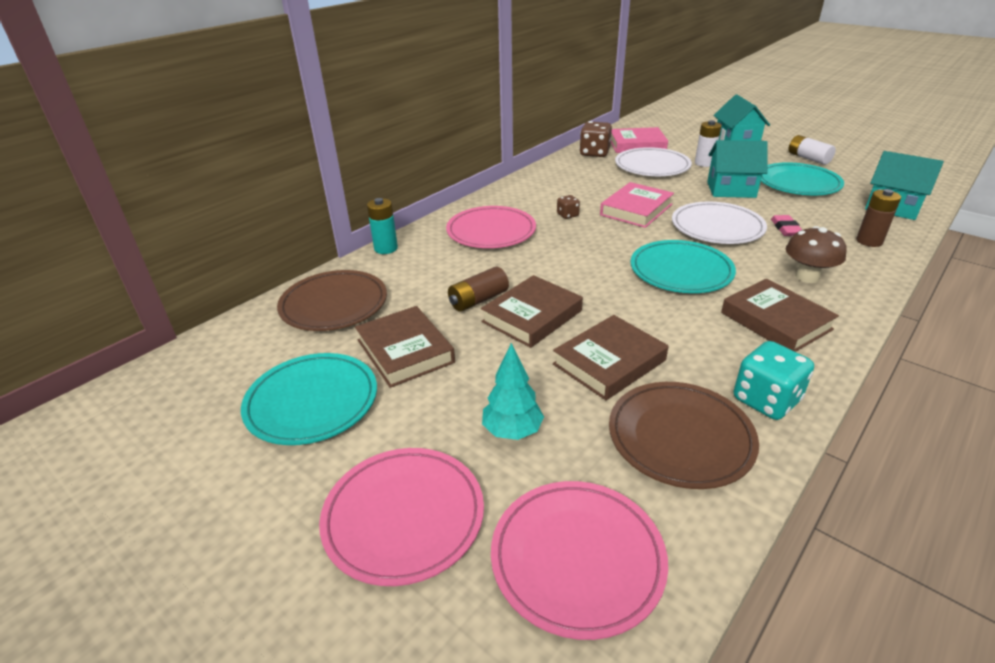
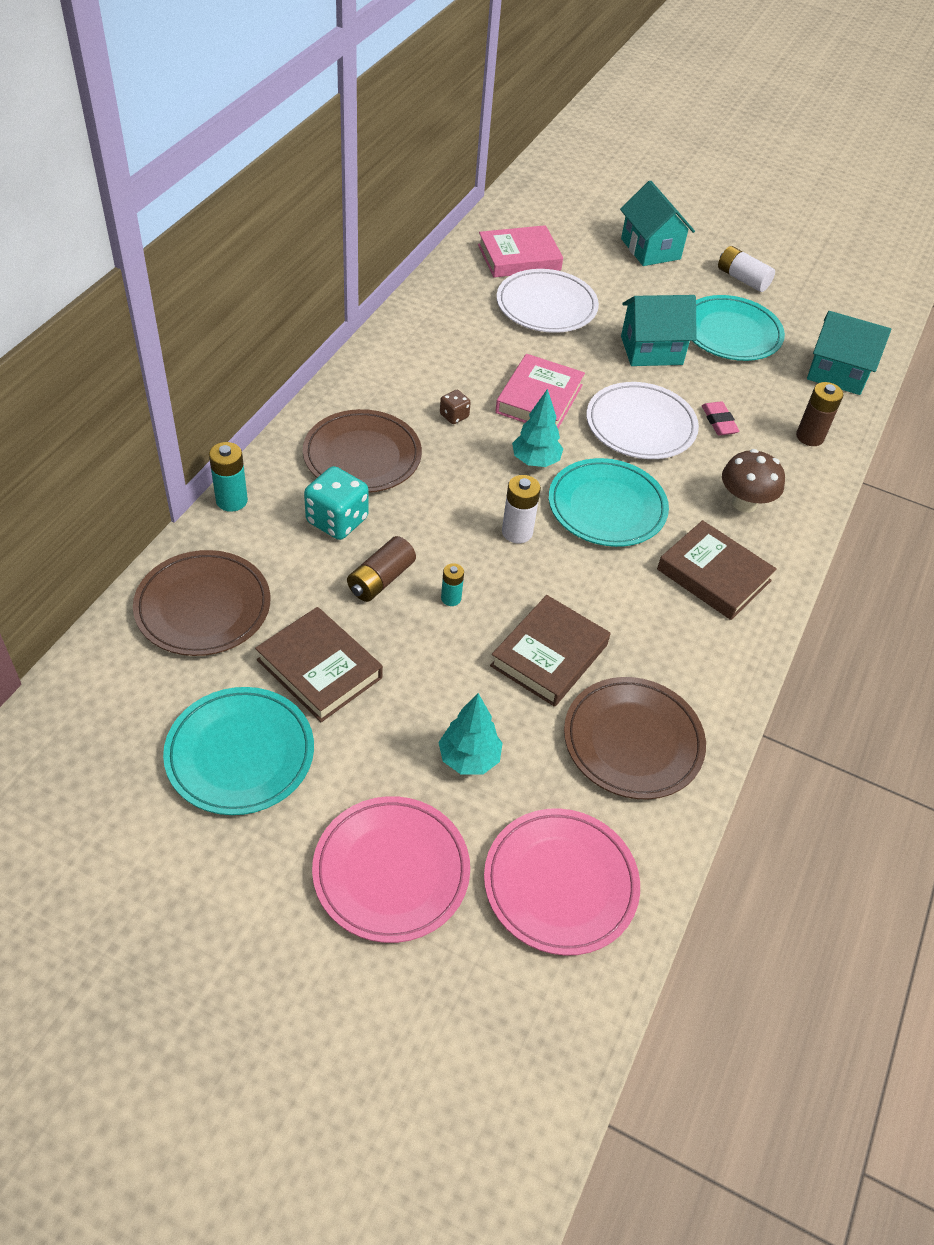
camera: 20 degrees left, 15 degrees up
pink plate [446,206,536,248] -> brown plate [303,409,422,493]
brown book [481,275,583,348] -> turquoise battery [441,563,464,606]
brown dice [579,121,612,157] -> none
white battery [695,120,721,167] -> white battery moved to [502,475,541,543]
turquoise dice [734,341,814,420] -> turquoise dice moved to [304,466,368,540]
none -> turquoise tree [512,389,563,467]

